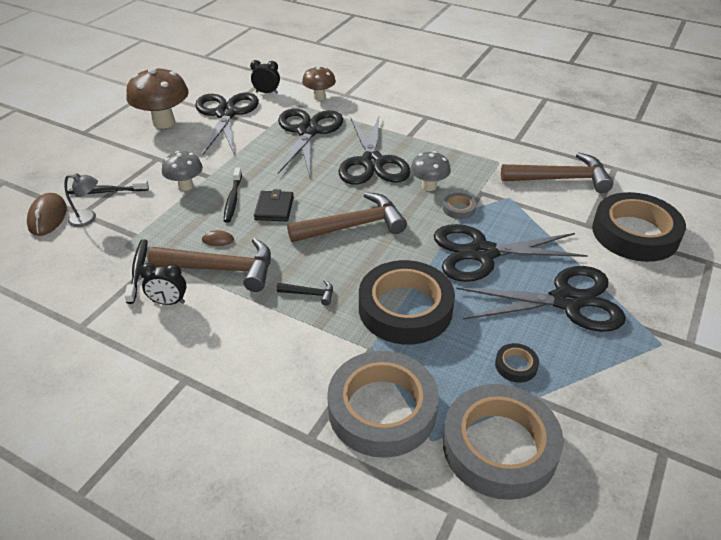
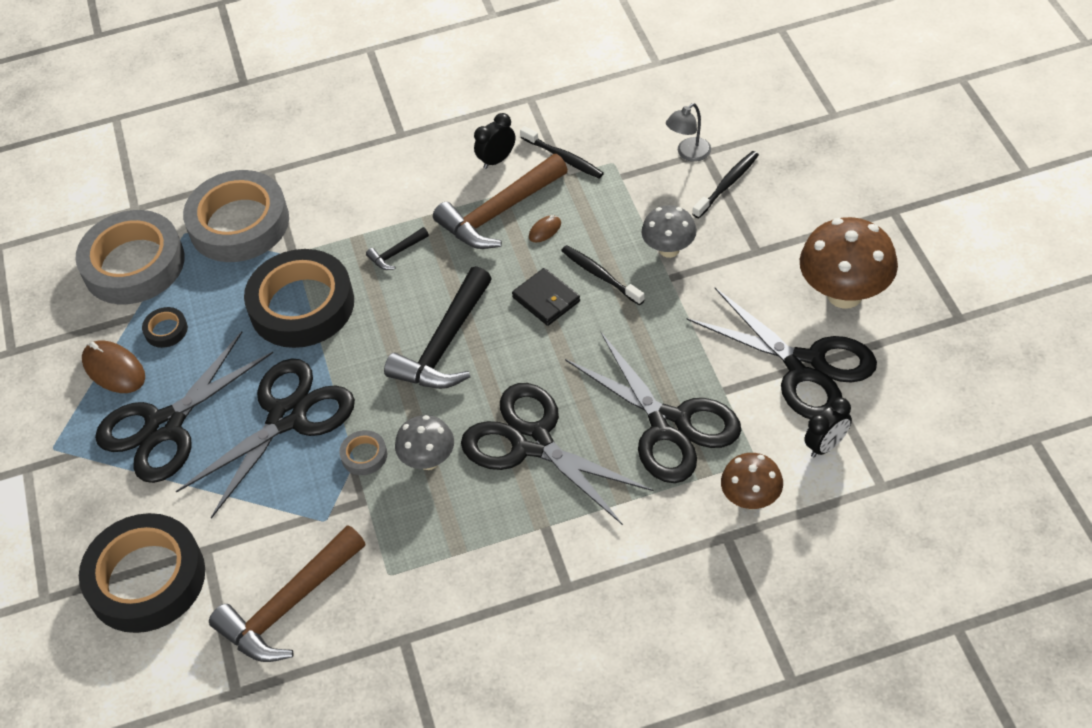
camera: 140 degrees right, 10 degrees up
brown mouse [27,193,67,236] -> brown mouse moved to [82,341,145,393]
brown hammer [287,192,407,242] -> black hammer [384,266,492,389]

